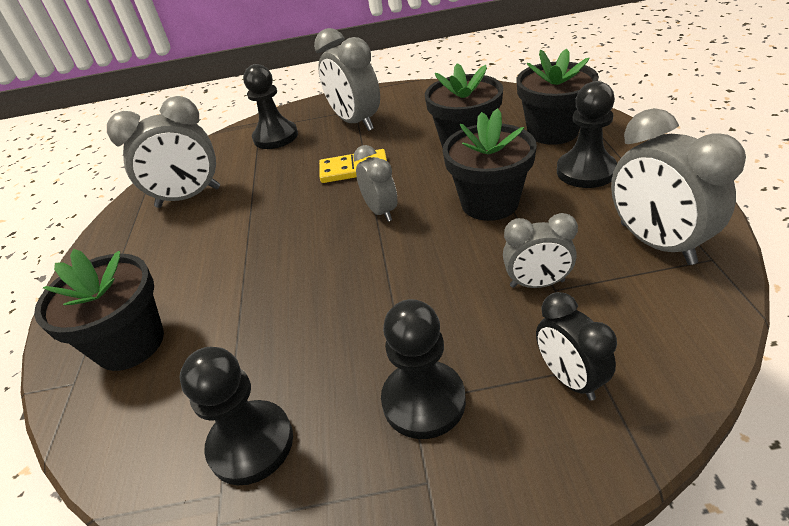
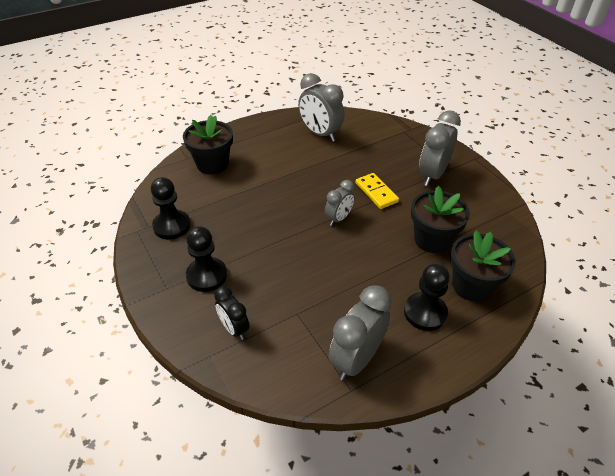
camera: 60 degrees right, 5 degrees up
black pawn [243,64,298,149] -> none
black flower pot [443,108,537,221] -> none
grey clock [503,213,578,288] -> none
black clock [536,292,617,401] -> black clock turned 75 degrees counterclockwise [214,286,249,340]

